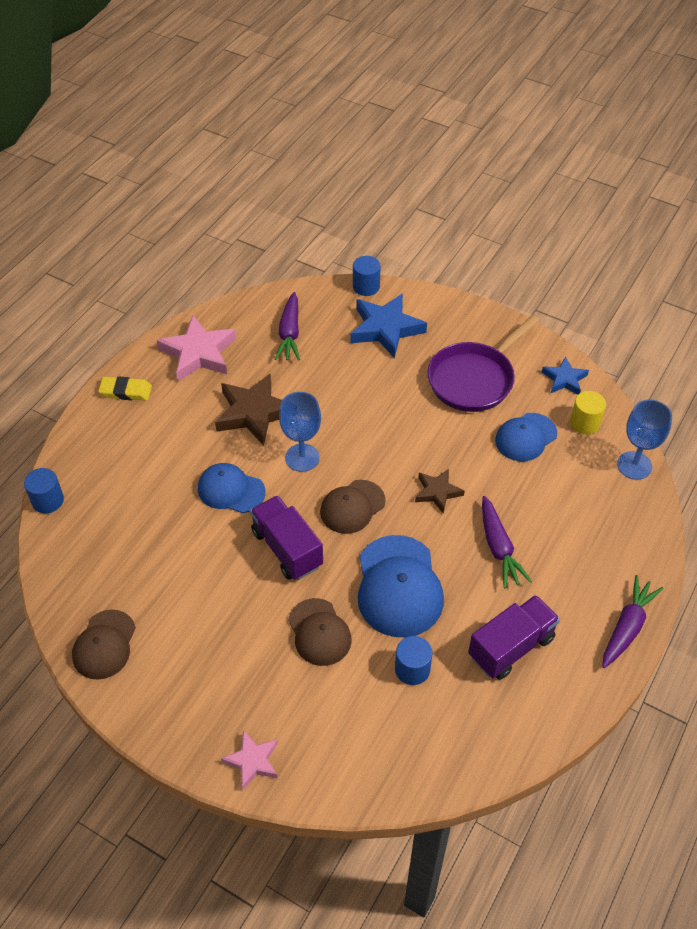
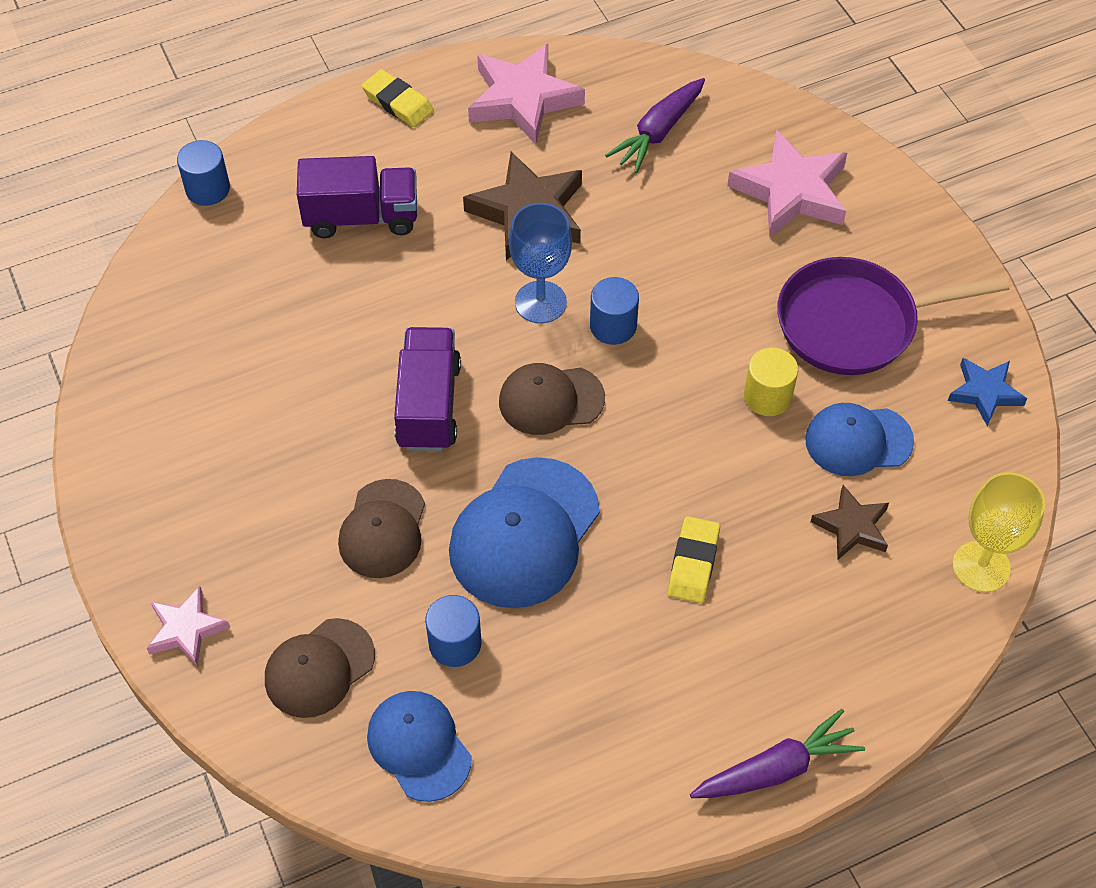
camera: 35 degrees right, 5 degrees up
brown cap [72,610,136,680] -> brown cap moved to [265,618,375,718]
blue cap [198,463,265,513] -> blue cap moved to [367,691,472,802]
blue star [351,293,427,358] -> pink star [727,130,847,237]
blue cylinder [353,256,381,296] -> blue cylinder moved to [590,277,639,345]
brown star [415,469,465,513] -> brown star moved to [810,485,889,560]
purple truck [468,595,560,680] -> purple truck moved to [297,156,417,238]
purple carrot [482,496,532,589] -> yellow eraser [668,516,720,603]
yellow cylinder [570,391,606,435] -> yellow cylinder moved to [744,348,798,416]
blue goblet [617,399,672,480] -> yellow goblet [953,472,1045,592]

